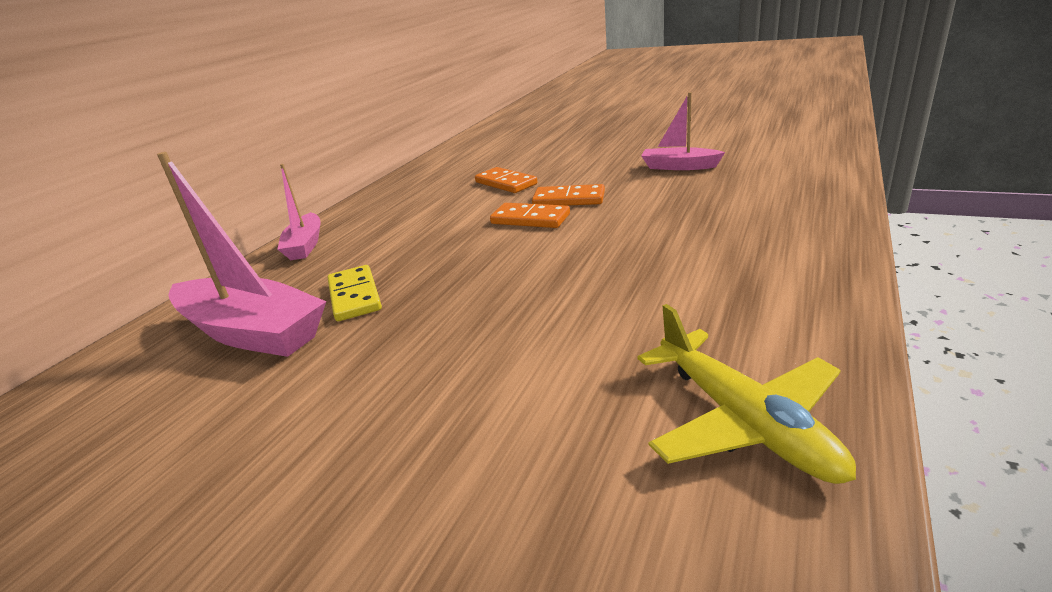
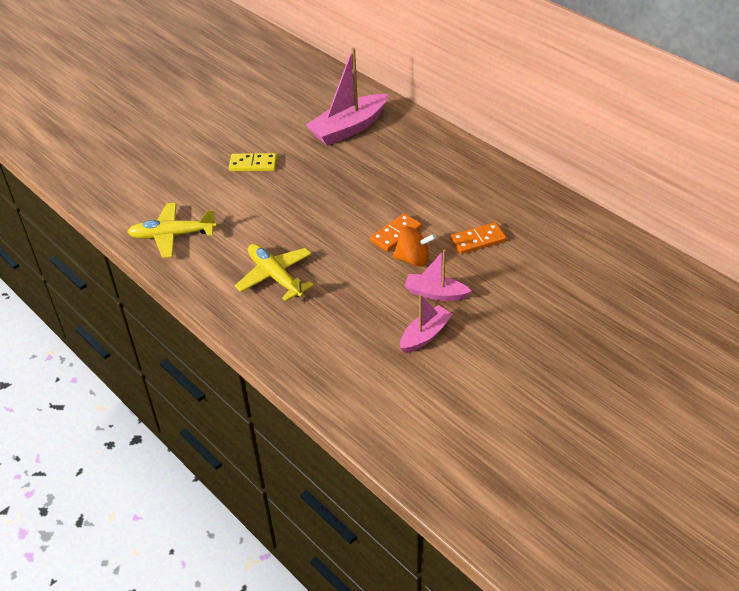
camera: 110 degrees right, 15 degrees up
pink boat [278,164,321,260] -> pink boat moved to [404,250,472,301]
yellow domino [328,265,382,321] -> yellow domino moved to [229,153,277,171]
orange domino [532,184,605,206] -> orange spinning top [393,227,436,267]
none -> yellow plane [235,244,314,302]

